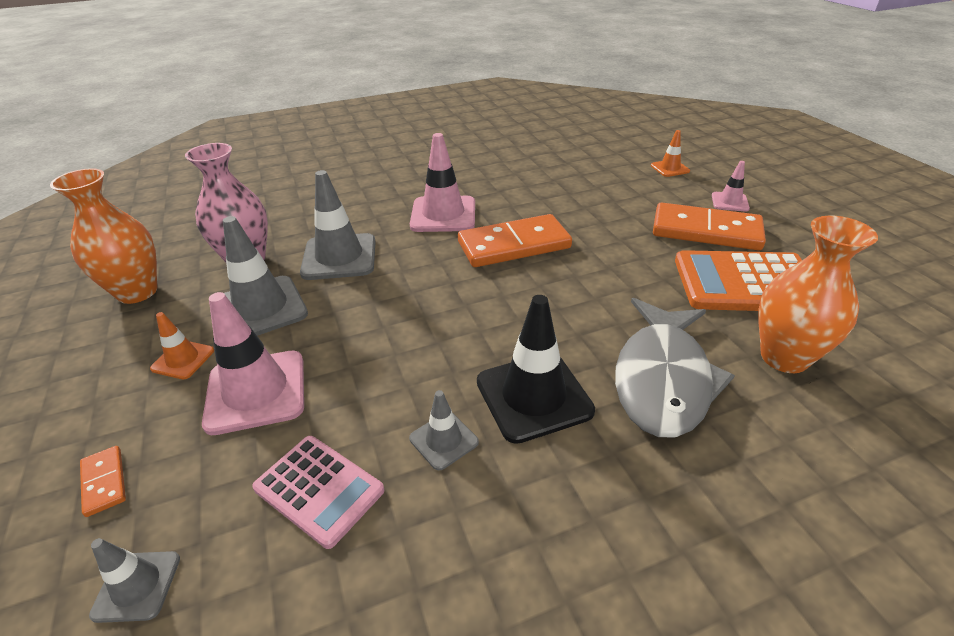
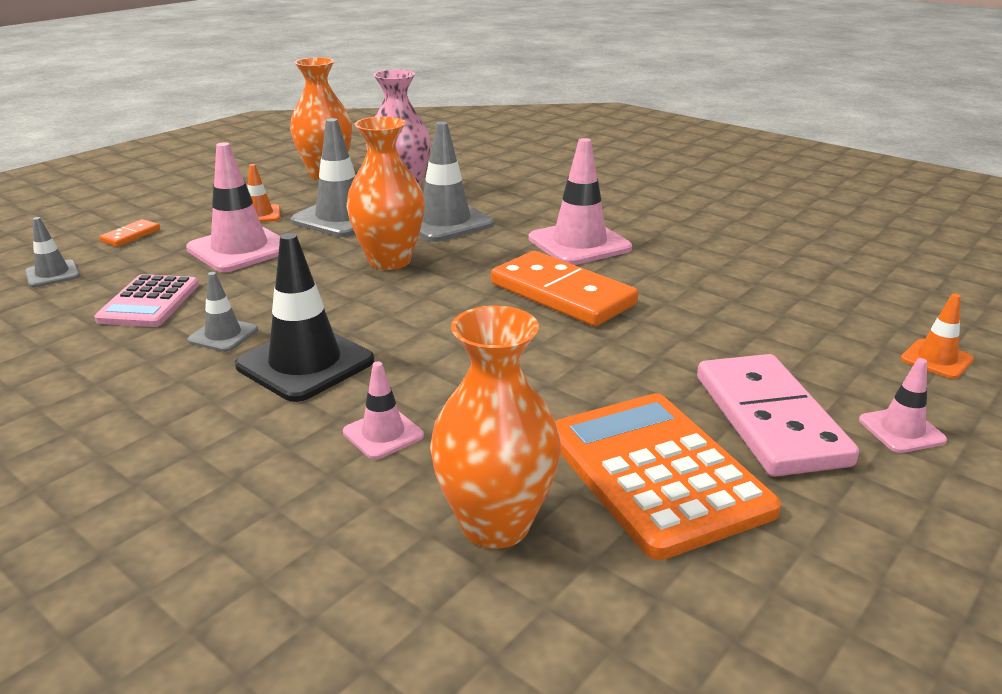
camera: 60 degrees right, 10 degrees down
grey fish [615,298,735,438] -> pink traffic cone [343,361,424,459]
orange domino [653,202,766,250] -> pink domino [697,354,859,477]
none -> orange vase [346,116,425,270]

